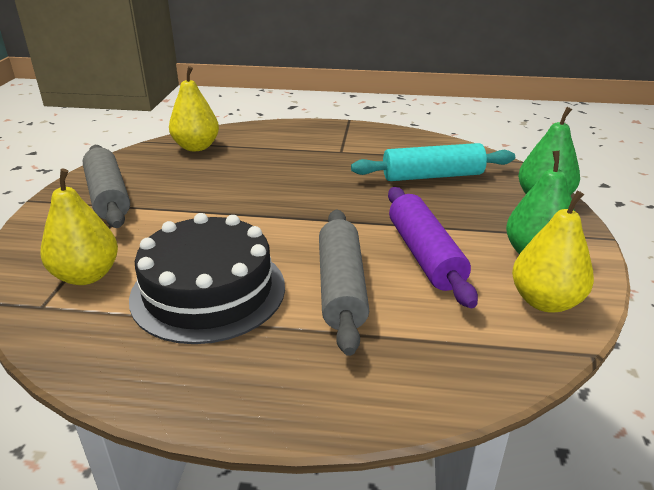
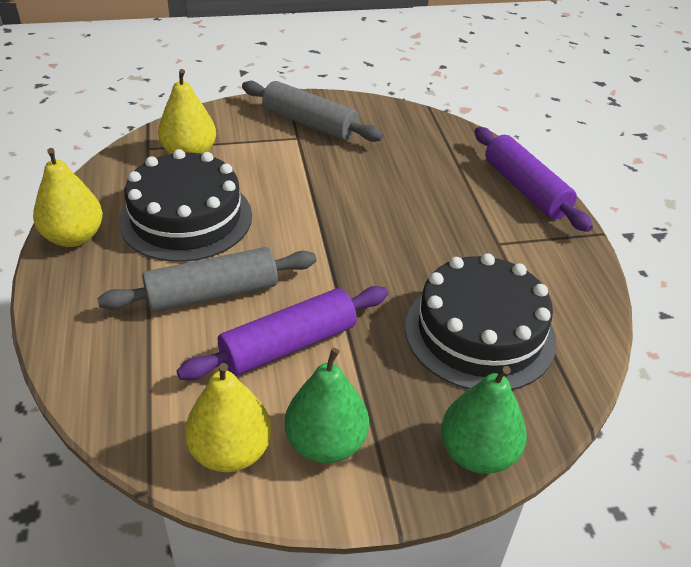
camera: 70 degrees right, 10 degrees up
grey rolling pin [83,145,130,228] -> grey rolling pin turned 75 degrees clockwise [242,81,383,142]
yellow pear [169,66,219,151] -> yellow pear moved to [33,148,103,247]
turquoise rolling pin [351,143,515,181] -> black cake [405,253,557,390]
none -> purple rolling pin [475,127,593,232]

